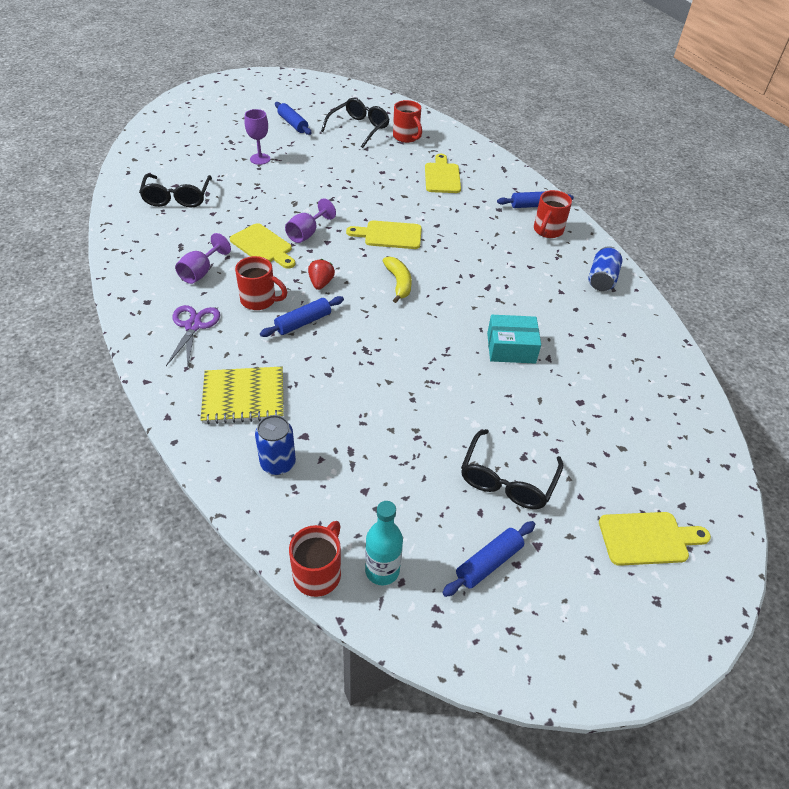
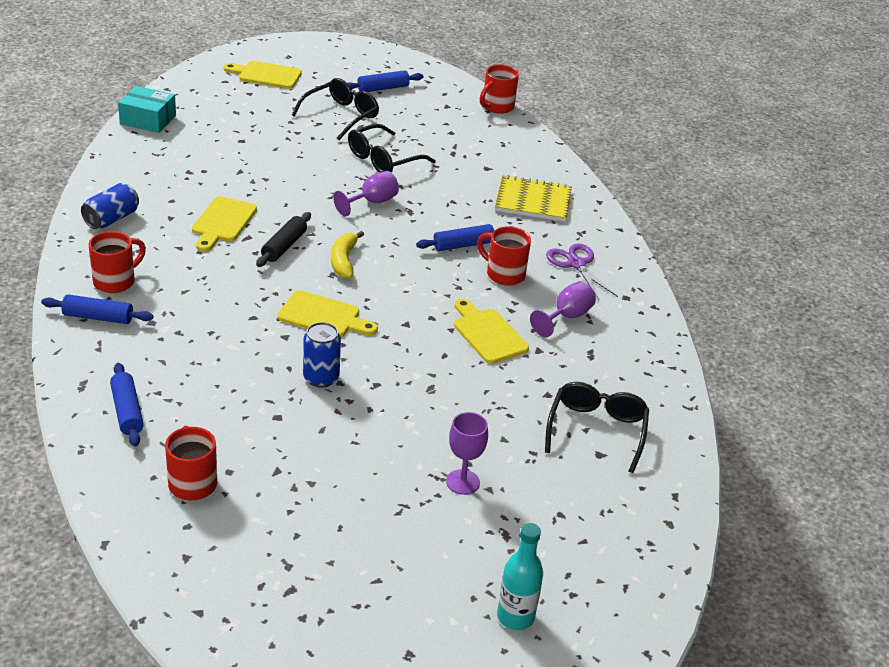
camera: 165 degrees left, 10 degrees down
purple scissors [166,305,220,369] -> purple scissors turned 135 degrees clockwise [546,243,618,300]
blue can [255,415,296,475] -> blue can moved to [303,322,341,388]
blue rolling pin [275,102,312,135] -> blue rolling pin moved to [110,363,144,447]
purple goblet [285,198,336,243] -> purple goblet moved to [333,171,399,216]
red strawberry [308,259,335,290] -> none
black glasses [321,98,390,148] -> black glasses moved to [348,124,436,173]
turquoise bottle [365,501,403,585] -> turquoise bottle moved to [497,523,543,630]
yellow cutting board [425,154,461,193] -> yellow cutting board moved to [192,196,257,252]
turquoise box [487,315,541,363] -> turquoise box moved to [118,86,176,133]
none -> black rolling pin [256,212,311,267]

